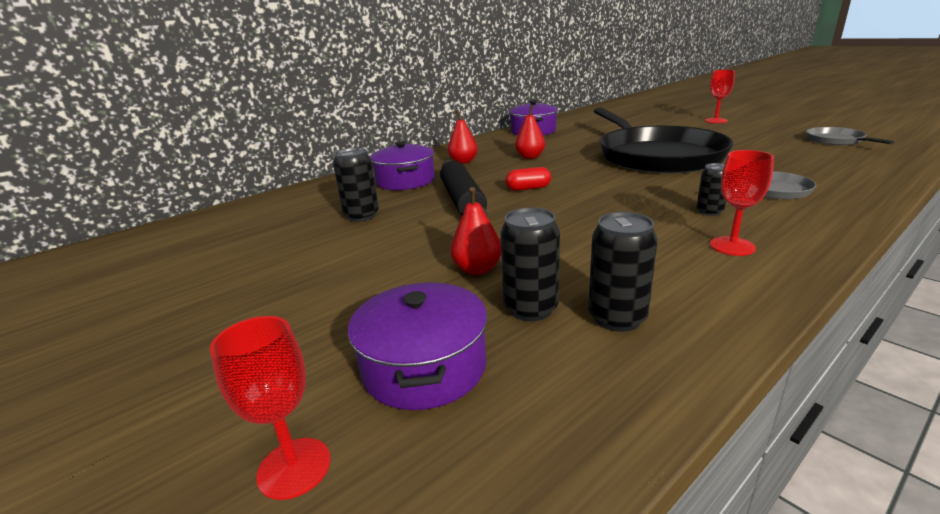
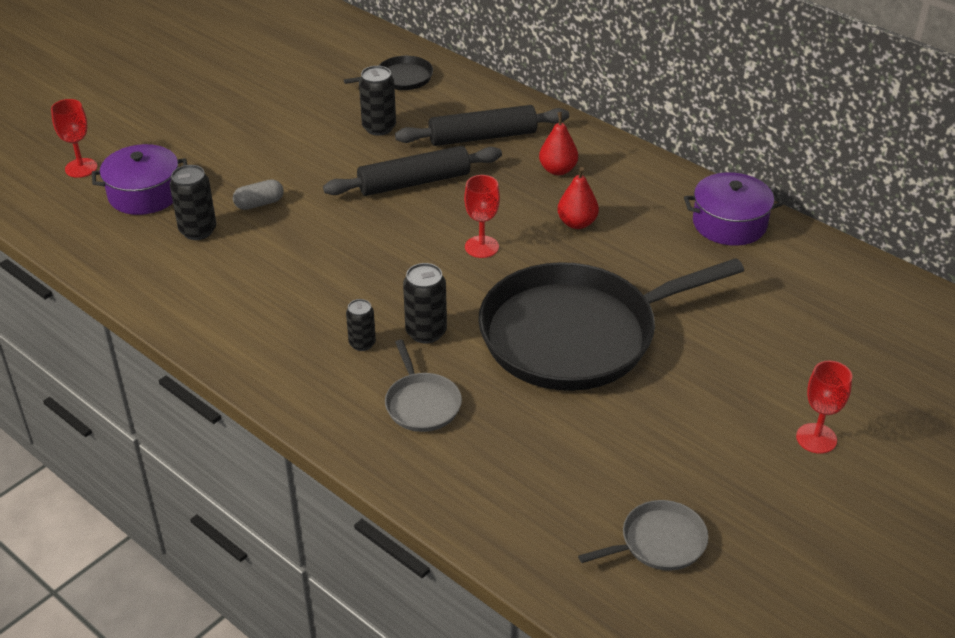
camera: 80 degrees right, 15 degrees up
purple pot [370,141,435,190] -> black rolling pin [395,105,569,146]
red pear [450,187,501,275] -> grey capsule [233,179,284,210]
red capsule [505,167,551,191] -> none
black can [588,212,658,332] -> black can moved to [403,263,447,344]
red goblet [710,150,774,256] -> red goblet moved to [464,175,500,258]
none -> black pan [344,56,433,90]

